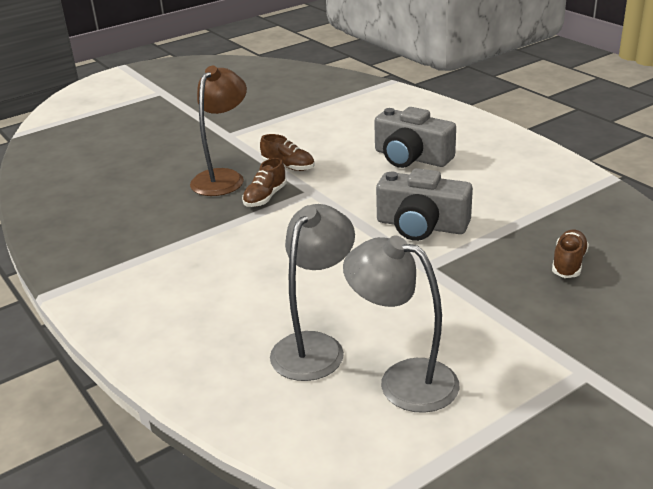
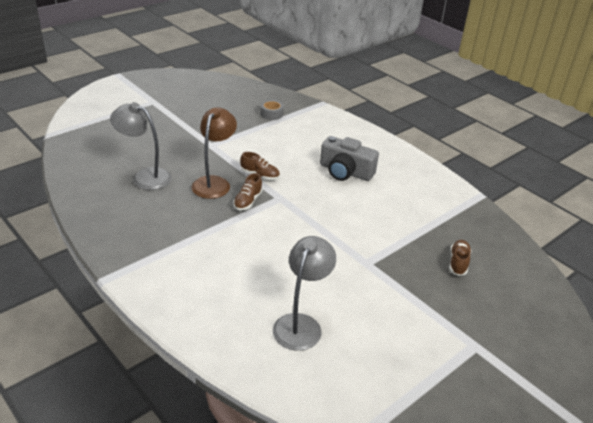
camera: 10 degrees left, 5 degrees up
grey lamp [343,236,459,413] -> grey lamp moved to [110,102,172,190]
grey camera [376,168,473,241] -> none
none -> grey tape [260,100,284,120]

